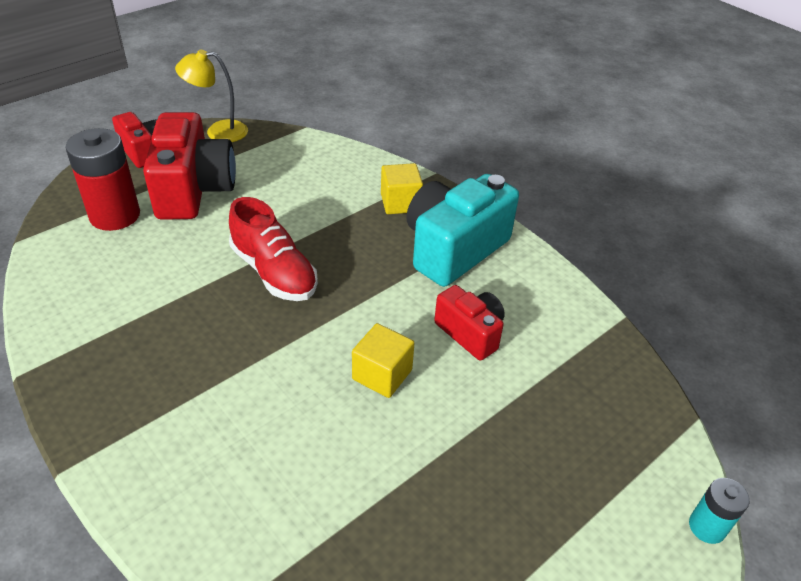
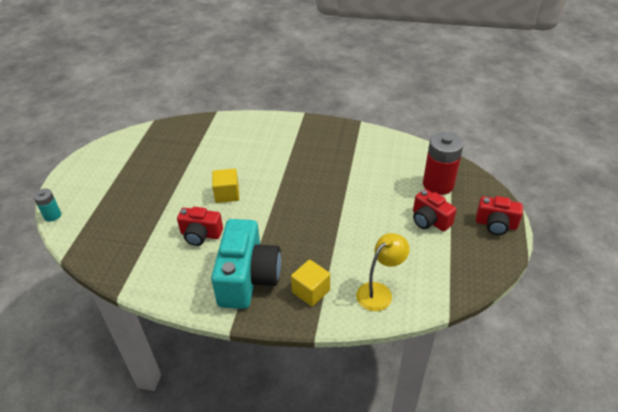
camera: 145 degrees right, 0 degrees up
red camera [143,112,236,220] -> red camera [413,189,457,232], size x0.57
yellow lamp [175,49,248,142] -> yellow lamp moved to [356,233,410,311]
red shoe [229,197,318,301] -> none

